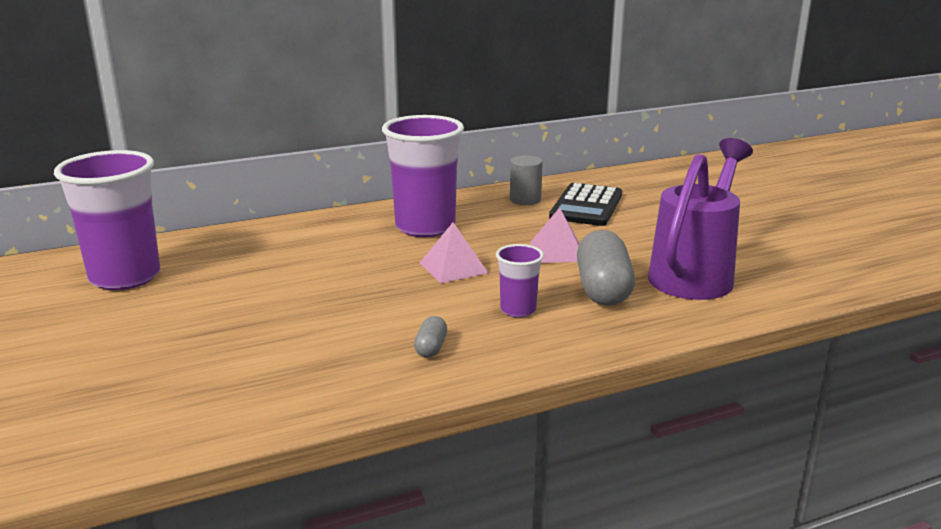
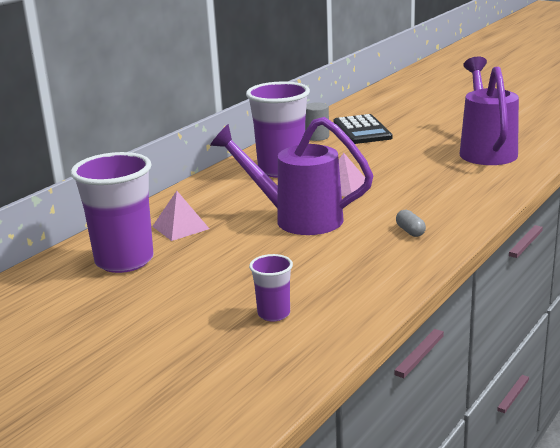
camera: 30 degrees left, 0 degrees up
purple cup [496,244,544,318] -> purple cup moved to [249,254,293,321]
pink pyramid [530,208,579,263] -> pink pyramid moved to [152,191,209,241]
grey capsule [577,230,635,306] -> none
none -> purple watering can [210,117,373,235]

